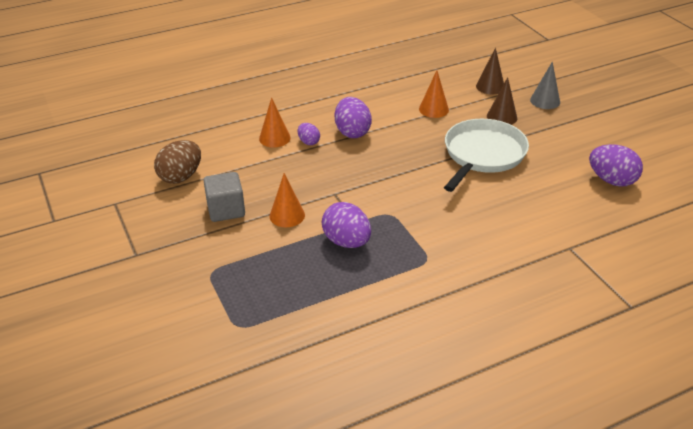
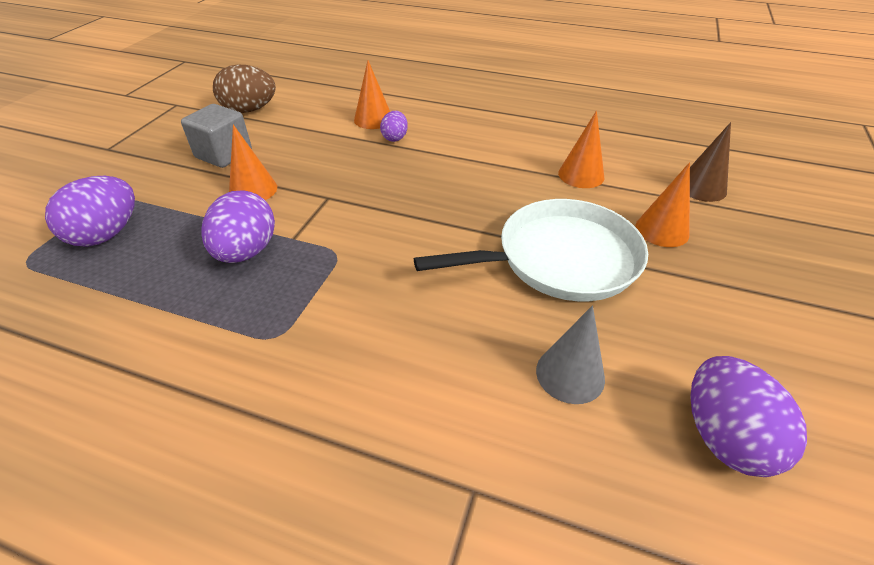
camera: 45 degrees right, 5 degrees up
purple egg [335,97,372,138] -> purple egg moved to [45,176,135,247]
brown cone [487,77,517,125] -> orange cone [636,162,690,247]
grey cone [530,61,560,109] -> grey cone moved to [536,305,605,404]

